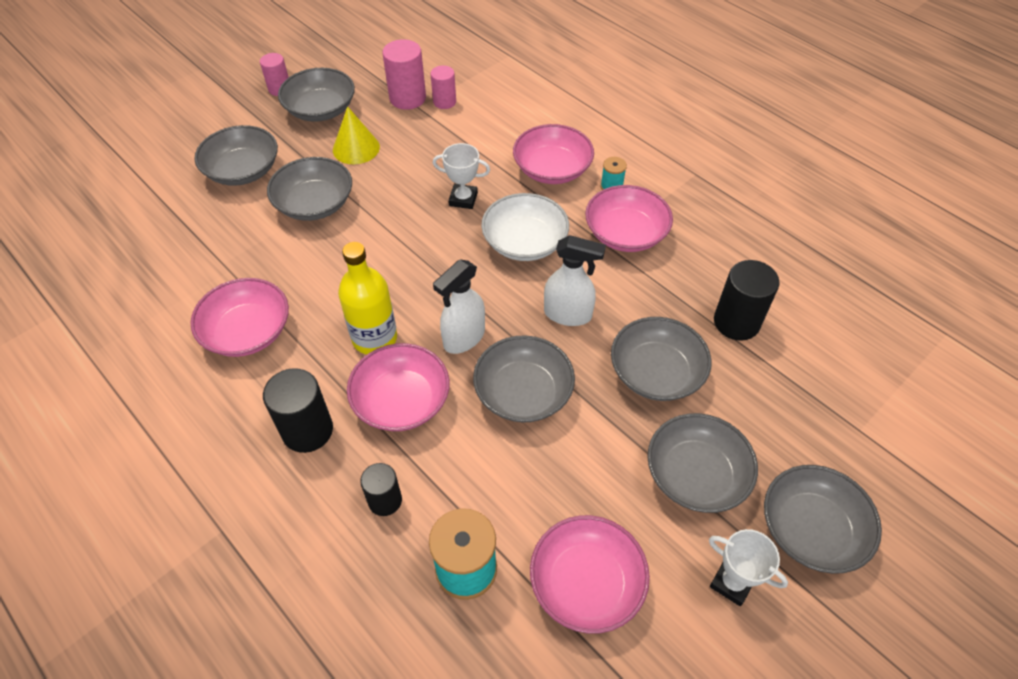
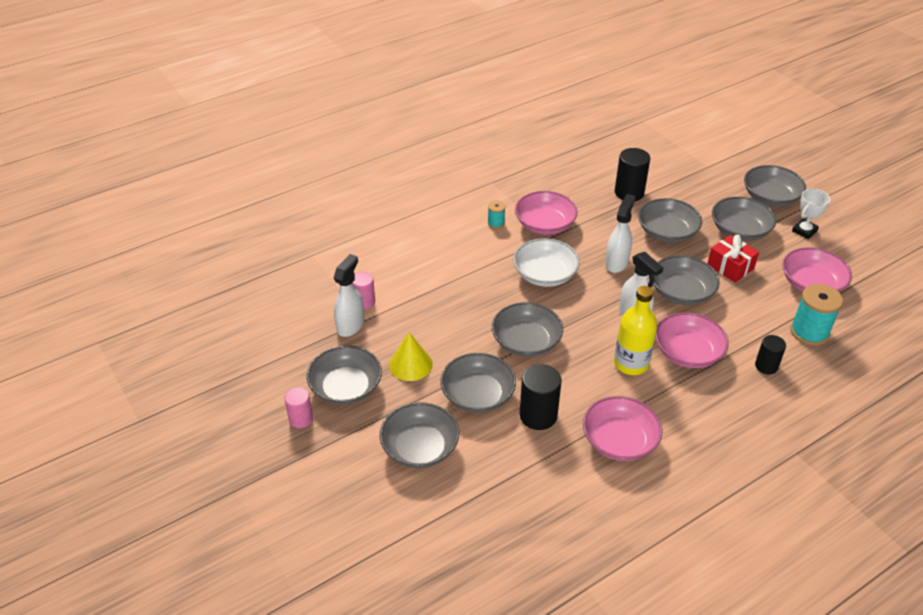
camera: 80 degrees left, 10 degrees down
black cylinder [263,368,333,453] -> black cylinder moved to [520,364,562,430]
pink cylinder [382,39,426,110] -> white spray bottle [334,254,364,337]
white trophy [433,143,490,209] -> none
pink bowl [513,124,594,184] -> none
none -> grey bowl [492,302,563,357]
none -> red gift [707,235,759,283]

